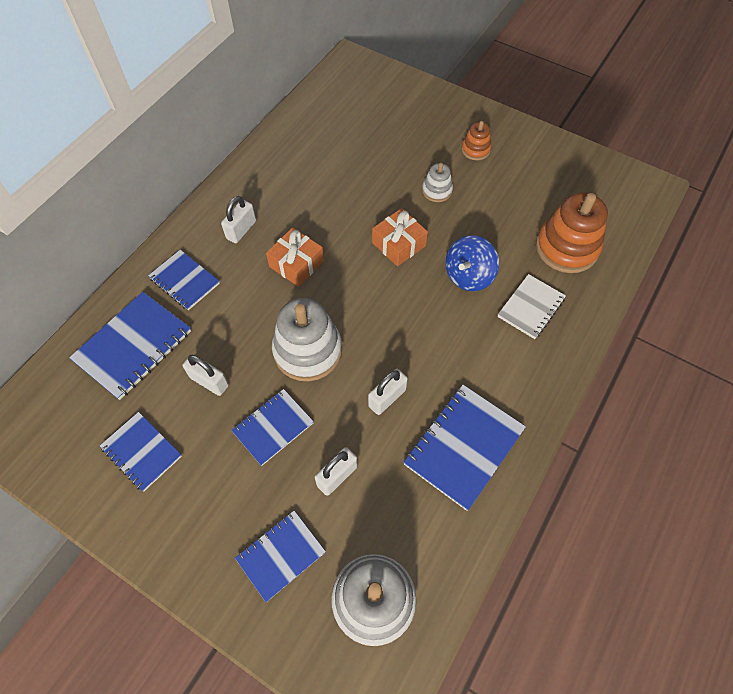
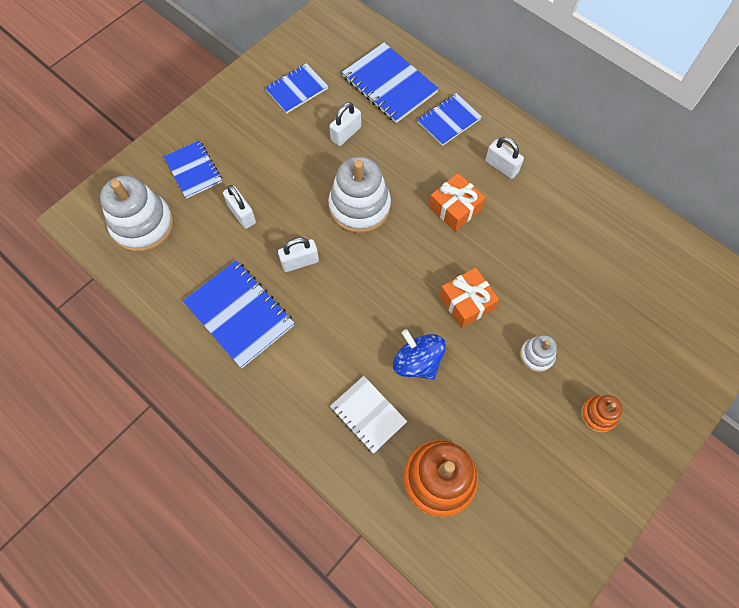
camera: 100 degrees right, 5 degrees up
blue notebook [231,389,314,466] -> none
white padlock [368,369,408,415] -> white padlock turned 75 degrees counterclockwise [278,238,319,272]

